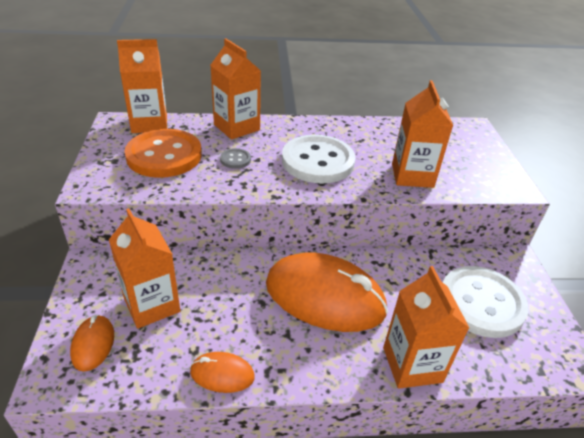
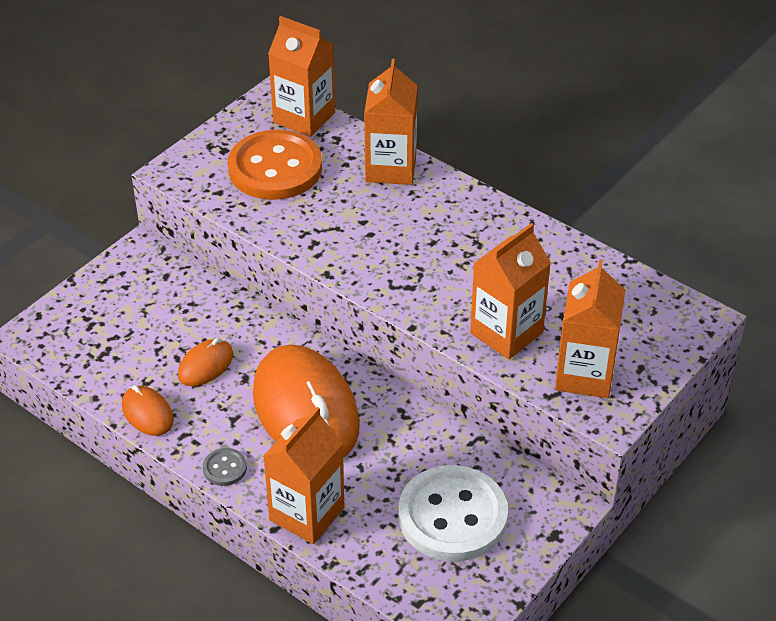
camera: 45 degrees right, 5 degrees up
orange mouse [70,315,114,372] -> orange mouse moved to [178,338,233,386]
orange carton [109,208,180,329] -> orange carton moved to [555,260,625,398]
grey button [220,148,251,169] -> grey button moved to [203,448,247,486]
white button [282,135,356,183] -> none

